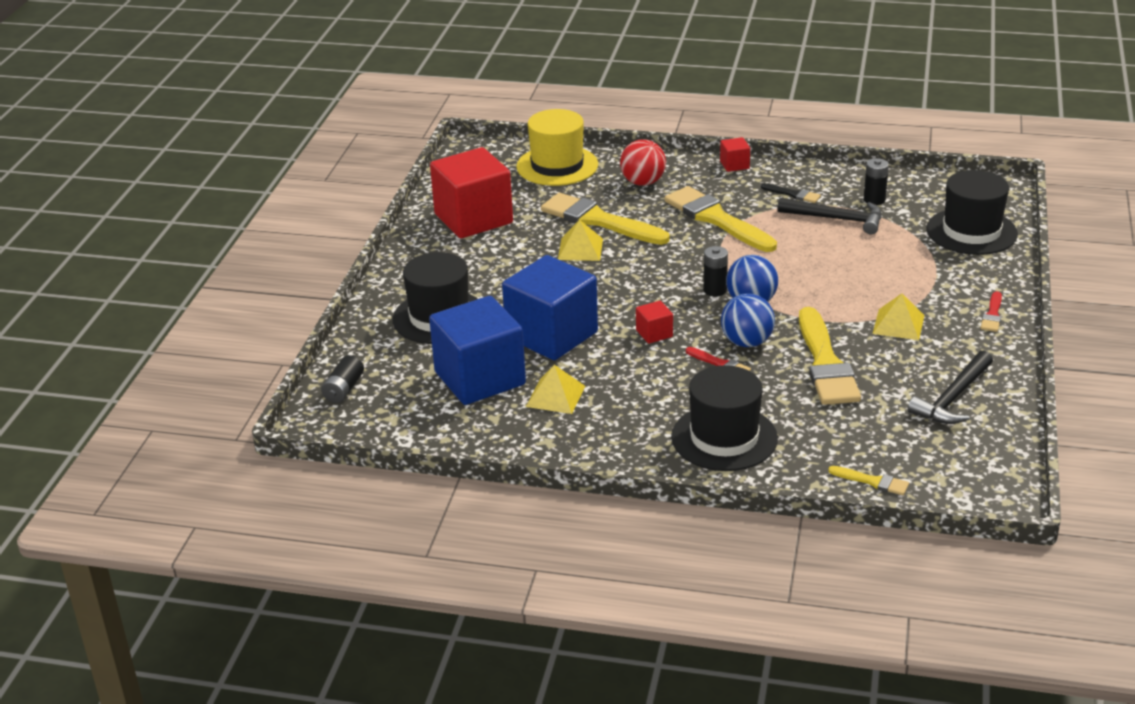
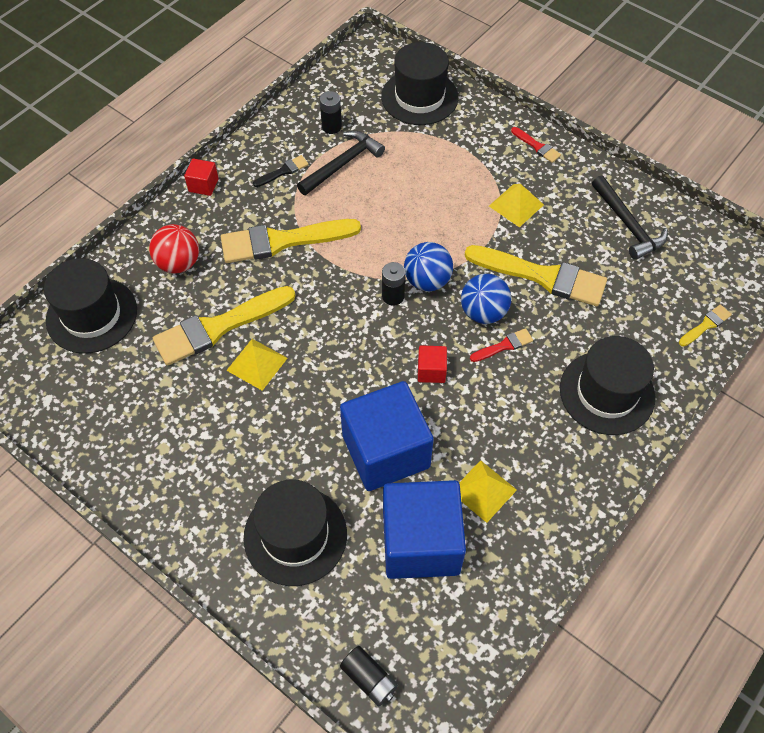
camera: 65 degrees left, 25 degrees up
red cube [430,147,513,238] -> none
yellow hat [516,109,598,186] -> black hat [44,258,137,354]

